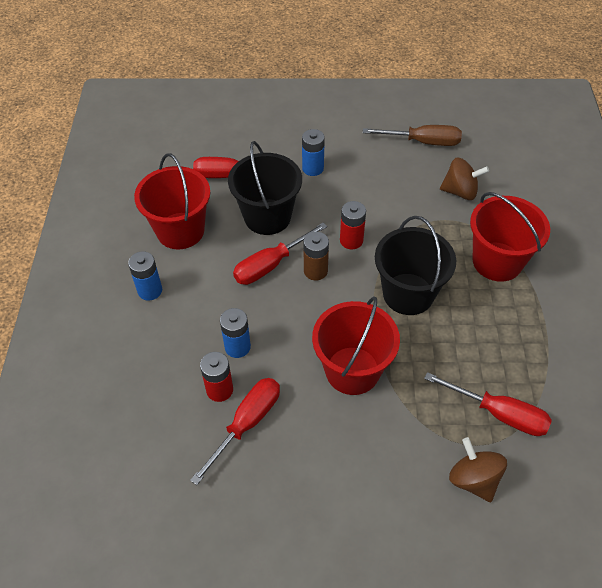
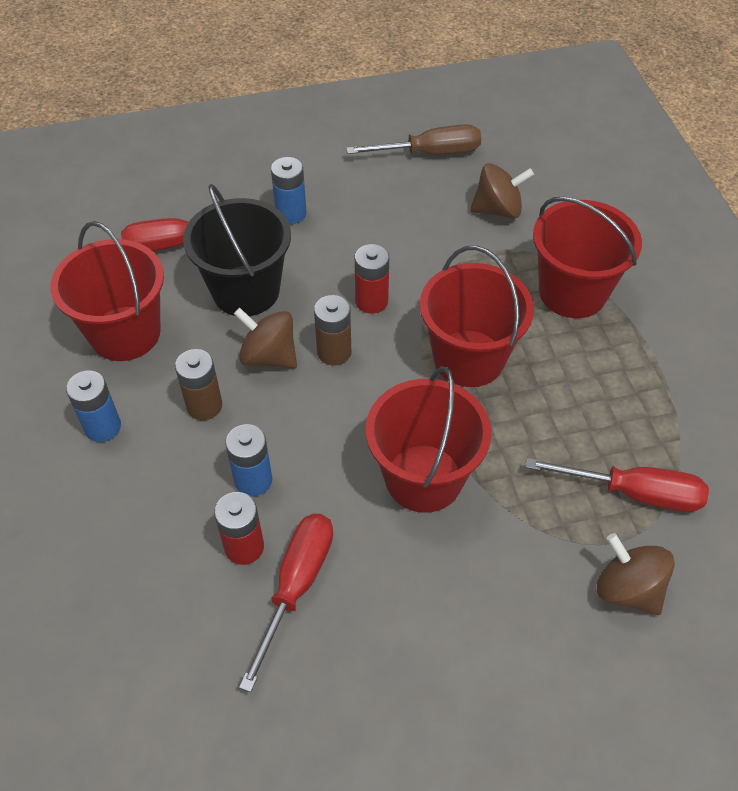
camera: 15 degrees left, 0 degrees up
red screwdriver [233,223,327,285] -> brown spinning top [234,308,297,368]
black bucket [375,216,456,315] -> red bucket [420,245,534,387]
none -> brown battery [175,349,222,420]

